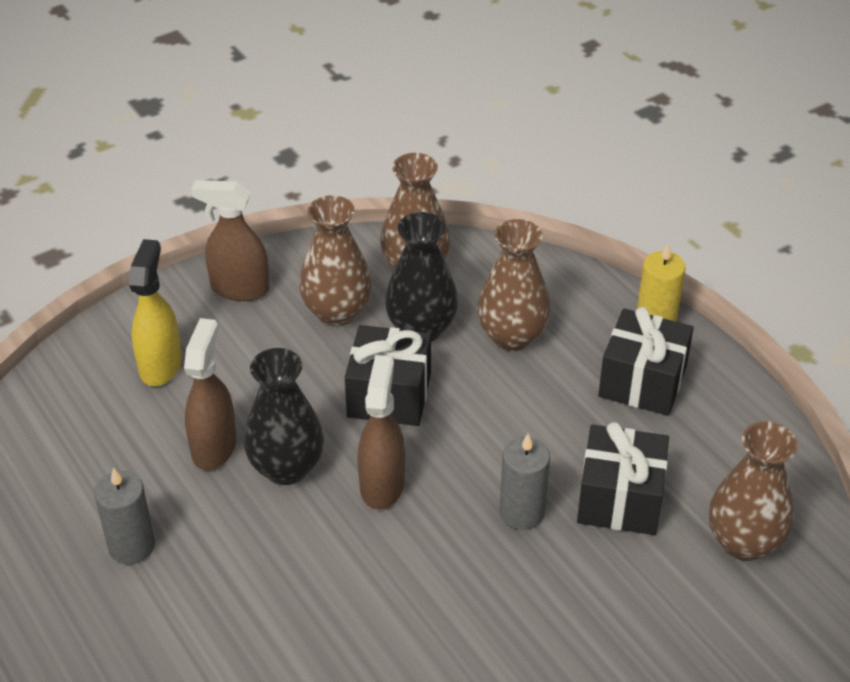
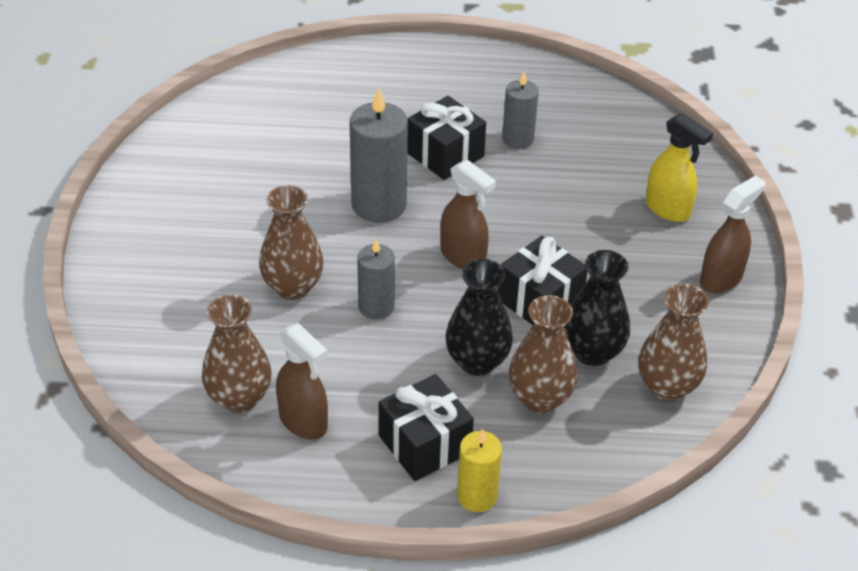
camera: 125 degrees right, 0 degrees up
brown spray bottle [184,318,236,470] -> brown spray bottle moved to [276,323,328,439]
black vase [244,348,324,485] -> black vase moved to [445,259,513,376]
brown vase [299,195,372,326] -> brown vase moved to [259,185,323,300]
black gift [577,422,669,535] -> black gift moved to [407,96,486,180]
none -> grey candle [350,87,408,222]

